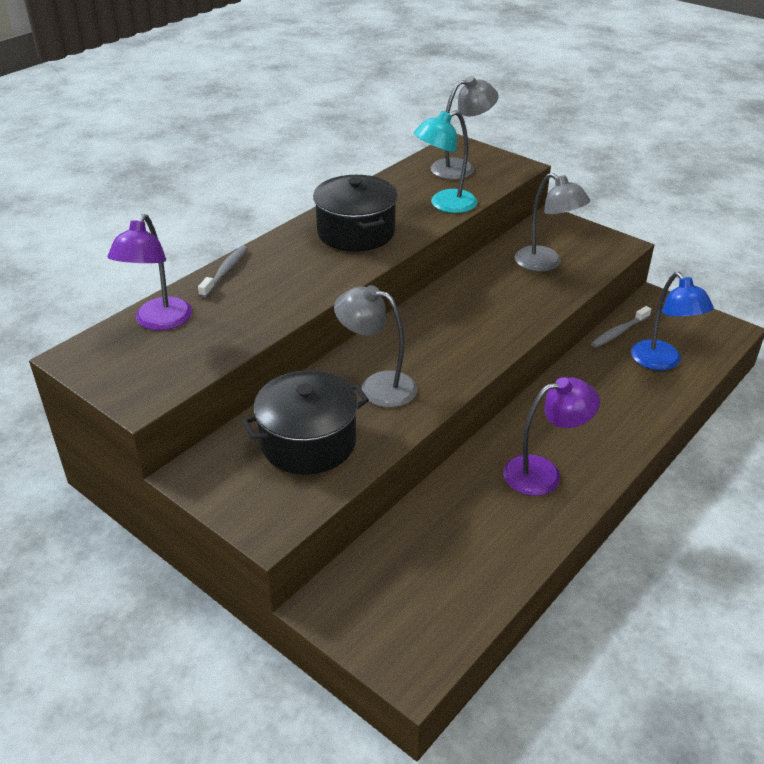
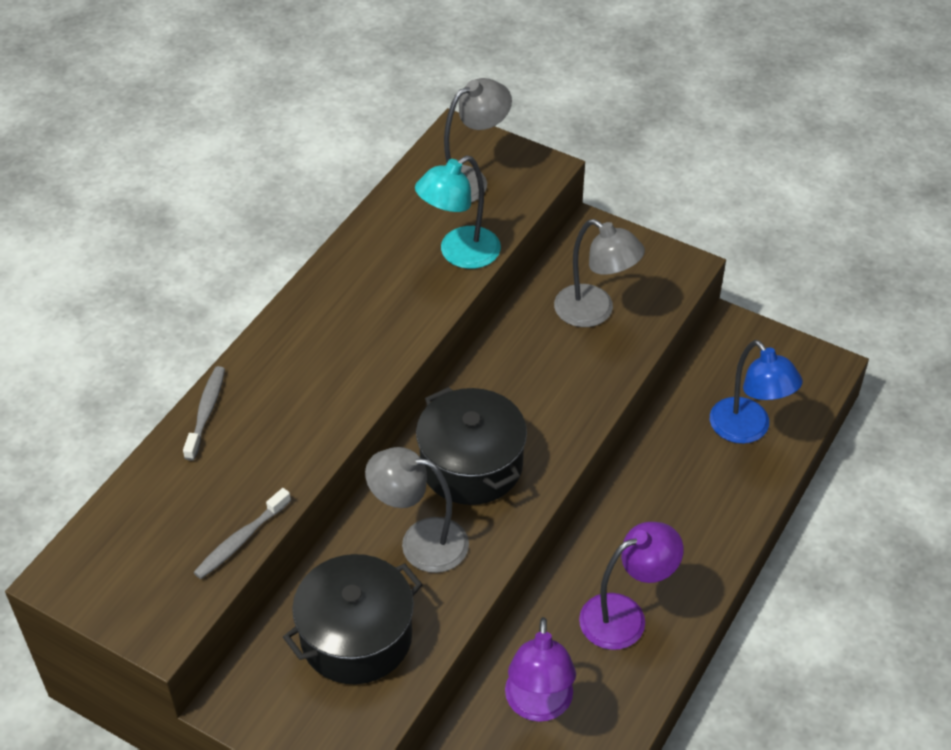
camera: 10 degrees left, 10 degrees up
purple lamp [107,214,192,330] -> purple lamp moved to [505,617,576,722]
black pot [313,175,398,251] -> black pot moved to [416,387,527,505]
grey toothbrush [591,306,651,348] -> grey toothbrush moved to [193,488,291,579]

